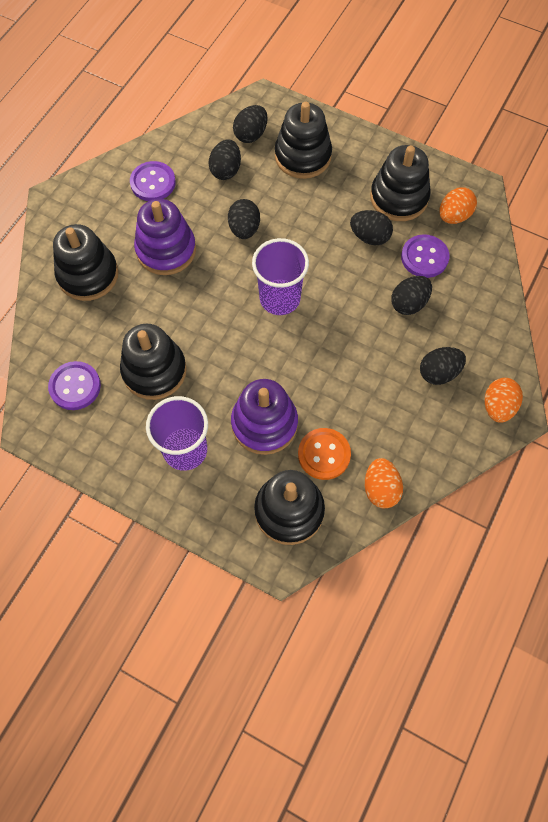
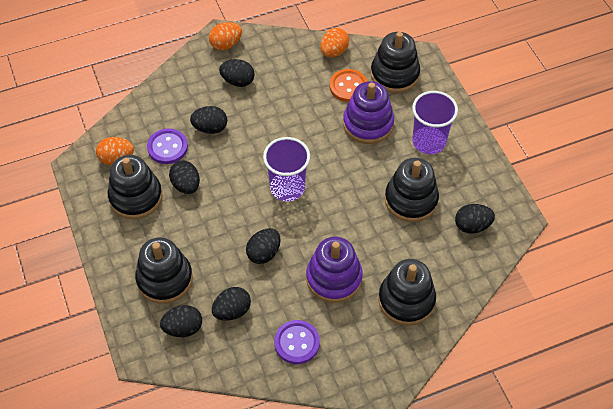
camera: 140 degrees left, 10 degrees down
purple button [48,361,101,410] -> black egg [455,204,495,234]

